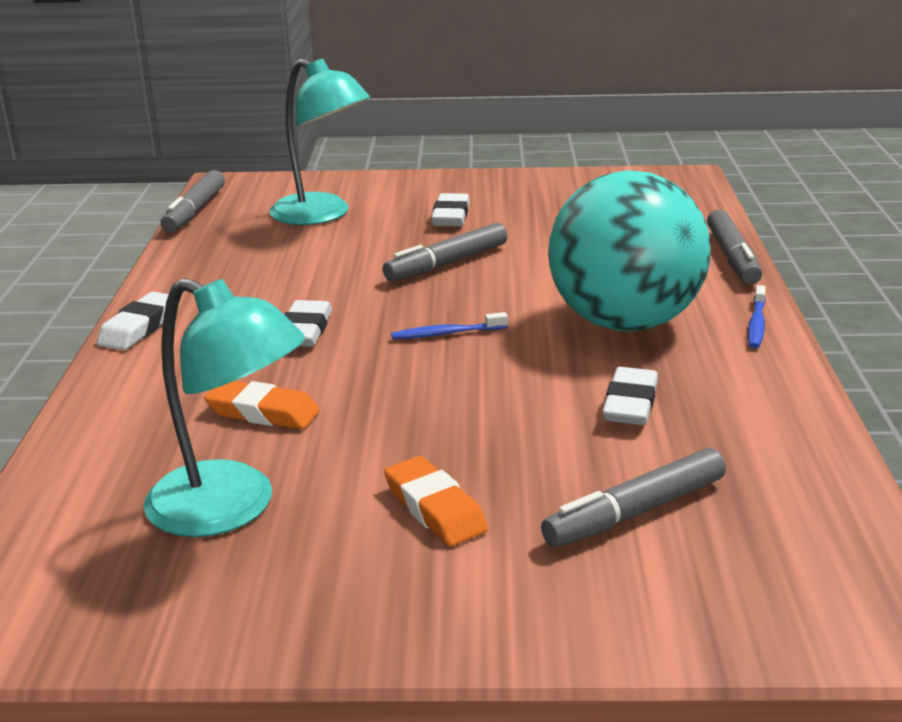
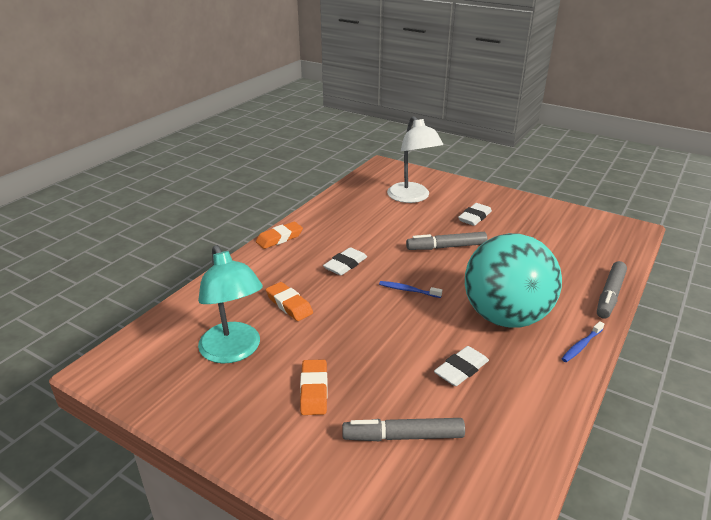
camera: 30 degrees right, 5 degrees up
white eraser [97,292,169,350] -> orange eraser [256,222,303,249]
grey marker [160,170,225,233] -> none
turquoise lamp [269,59,370,225] -> white lamp [387,116,443,203]

